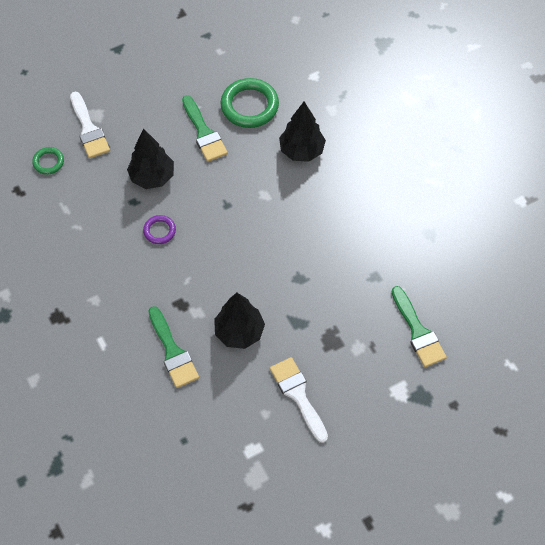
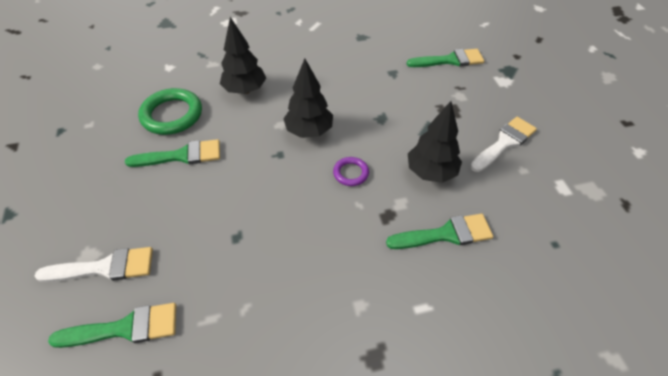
camera: 75 degrees left, 10 degrees down
green ring [32,147,64,175] -> green brush [48,303,176,348]
black tree [127,129,174,189] -> black tree moved to [283,58,333,138]
purple ring [143,215,176,244] -> purple ring moved to [333,157,369,186]
white brush [270,357,328,443] -> white brush turned 150 degrees clockwise [470,117,537,172]

